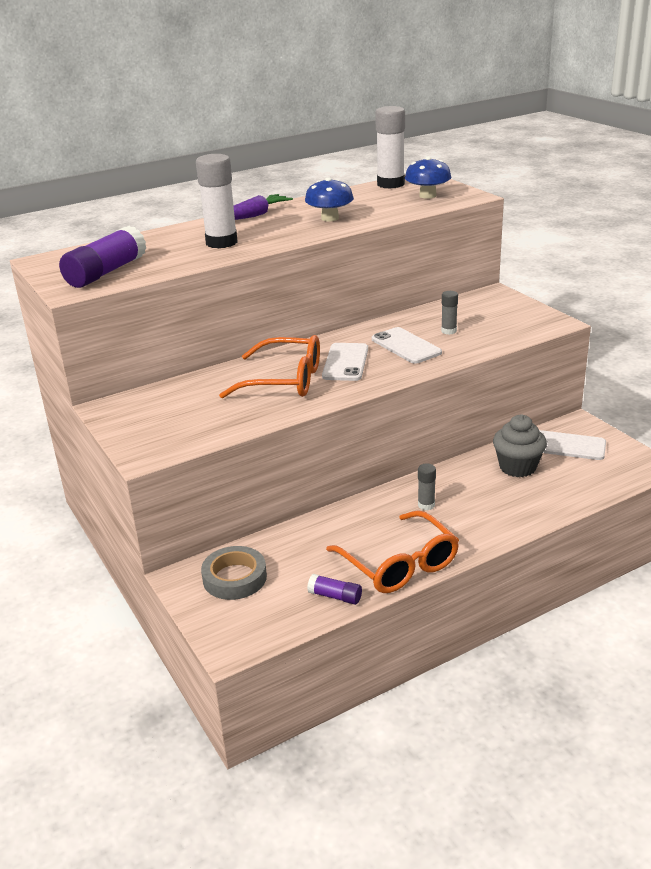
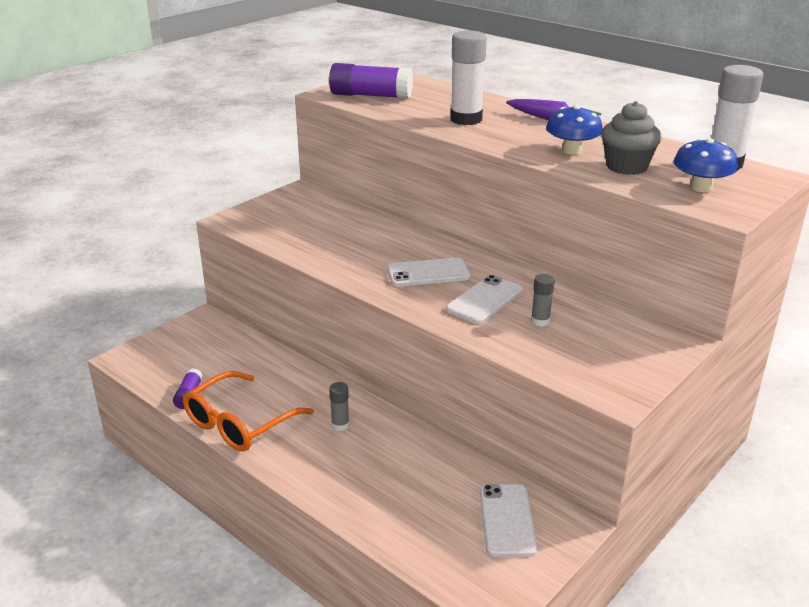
camera: 70 degrees right, 0 degrees up
grey tape [201,546,267,600] -> none
orange glasses [219,335,320,399] -> none
grey cupcake [493,415,547,477] -> grey cupcake moved to [601,101,662,175]

